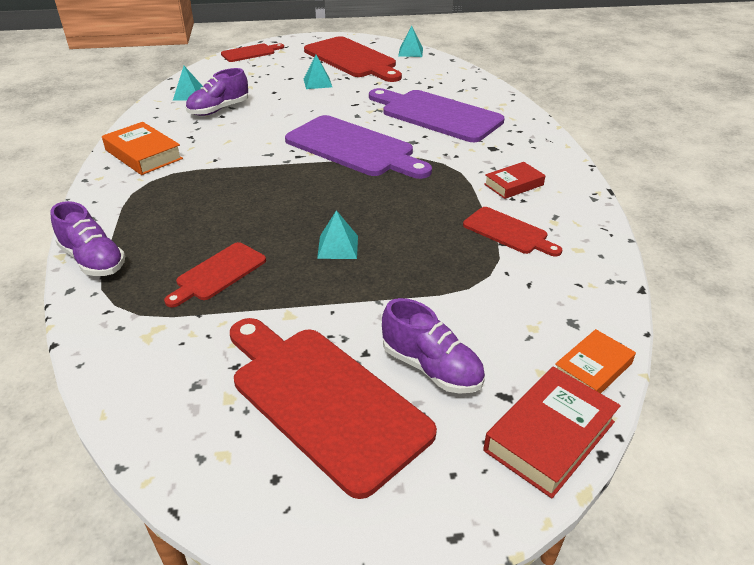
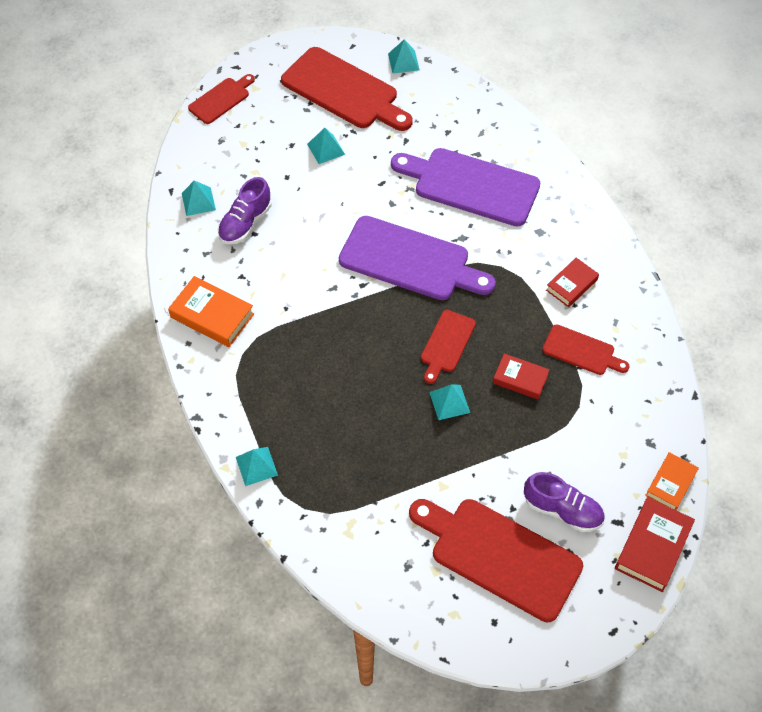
camera: 15 degrees left, 20 degrees up
purple shoe [50,201,125,276] -> turquoise pyramid [236,447,278,486]
red cutting board [164,242,266,307] -> red cutting board moved to [421,310,476,384]
none -> red book [493,353,550,400]

